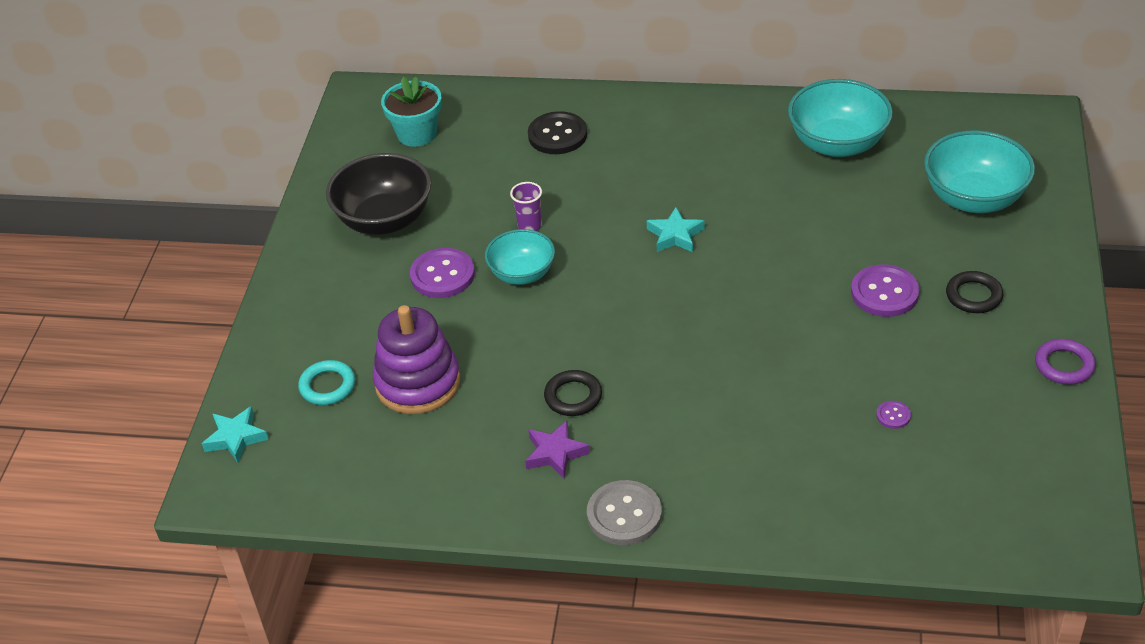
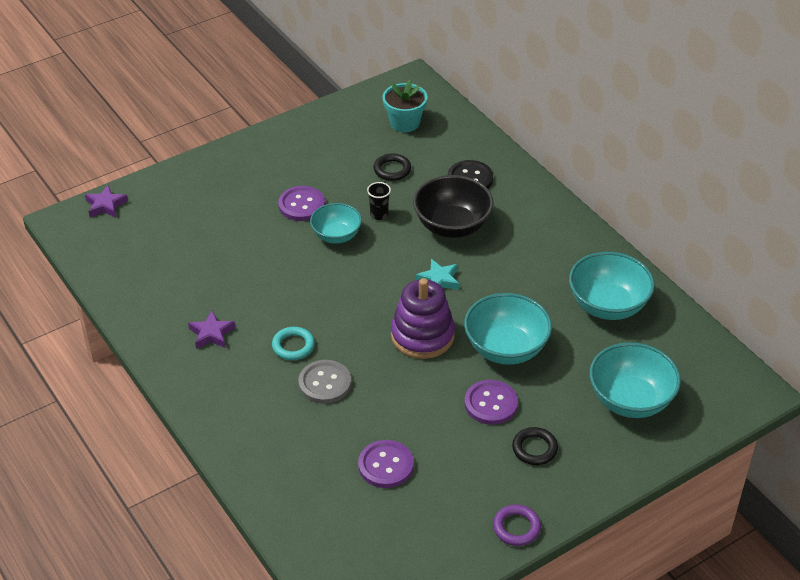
camera: 45 degrees right, 0 degrees up
turquoise star [202,406,269,463] -> purple star [85,185,128,218]
turquoise ring [298,360,355,405] -> turquoise ring moved to [272,327,315,360]
black bowl [326,153,432,235] -> black bowl moved to [413,175,494,238]
purple stacking toy [373,305,460,414] -> purple stacking toy moved to [391,278,455,359]
purple cup [510,182,542,231] -> black cup [367,182,391,220]
black ring [544,370,602,416] -> black ring moved to [374,153,411,181]
grey button [587,480,662,545] -> grey button moved to [299,360,351,404]
purple button [876,401,911,429] -> purple button [358,440,414,488], size x2.13
none -> turquoise bowl [464,293,552,365]

